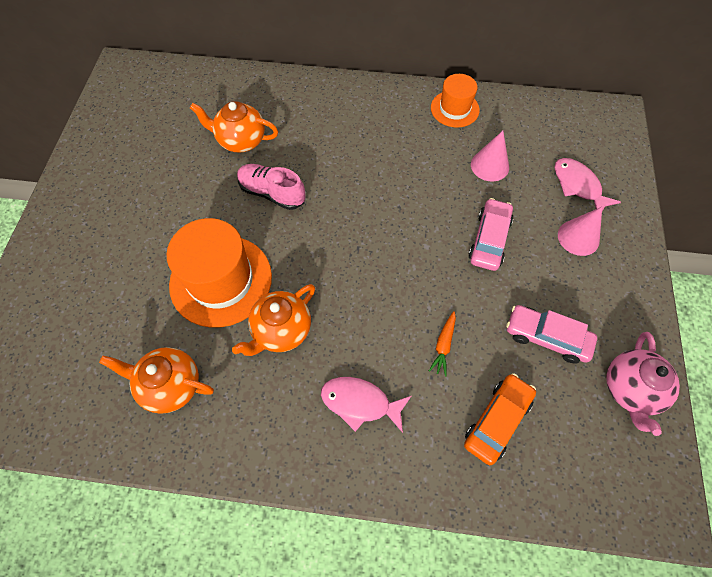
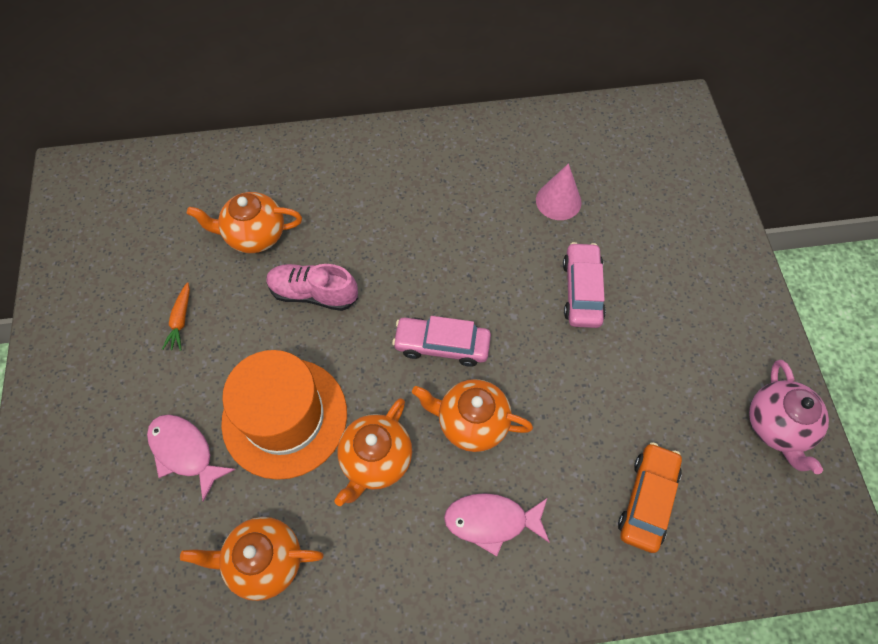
camera: 15 degrees left, 0 degrees up
orange carrot [429,311,456,376] -> orange carrot moved to [162,282,190,351]
orange hat [431,74,480,128] -> none
pink car [506,305,597,364] -> pink car moved to [392,316,491,367]
pink fish [554,158,621,211] -> pink fish moved to [147,415,236,502]
pink cone [558,207,602,256] -> none
none -> orange teapot [412,379,533,452]

